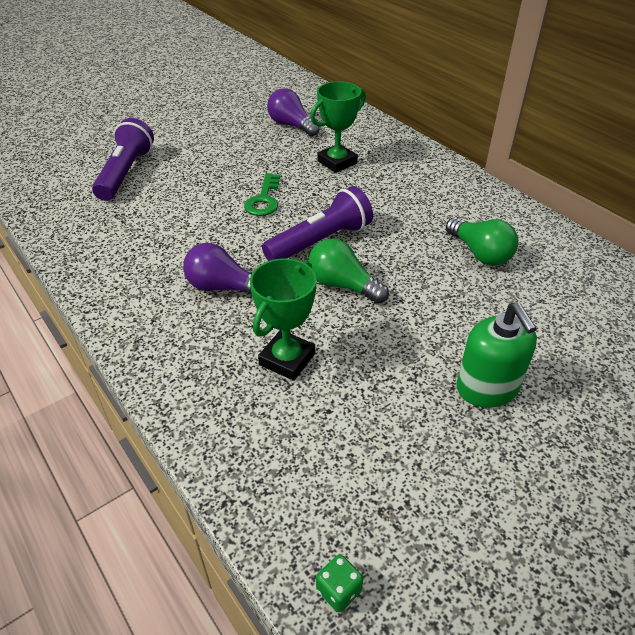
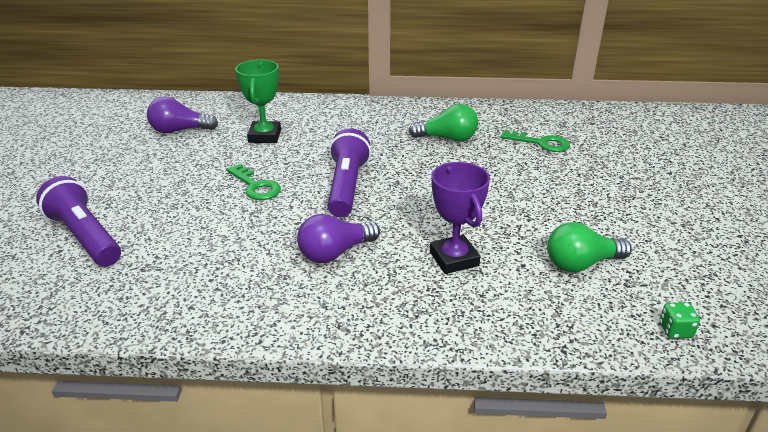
camera: 50 degrees left, 10 degrees down
green trophy [250,258,317,381] -> purple trophy [430,162,490,274]
green light bulb [308,238,389,304] -> green light bulb moved to [547,222,632,272]
green soap dispenser [456,302,537,408] -> none
none -> green key [501,130,570,152]

